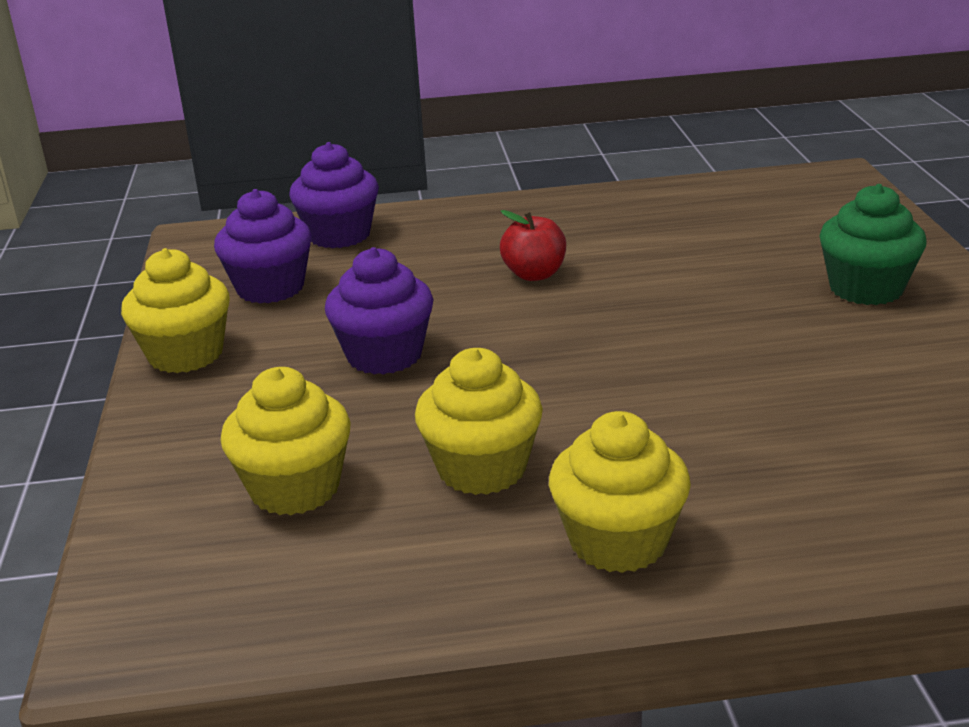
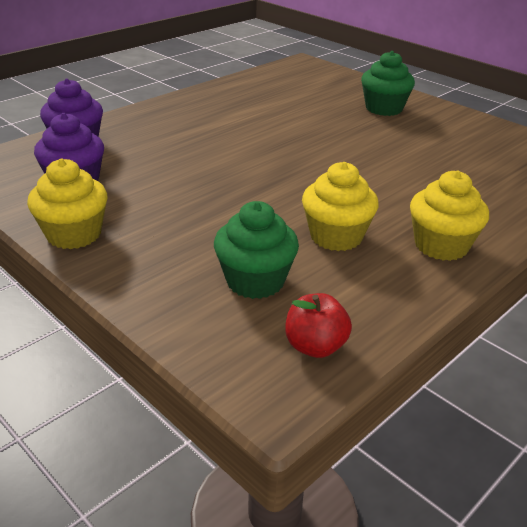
camera: 40 degrees left, 5 degrees up
yellow cupcake [220,367,350,515] -> green cupcake [214,201,299,299]
purple cupcake [325,247,434,375] -> none
red apple [500,210,566,281] -> red apple moved to [285,293,352,358]

